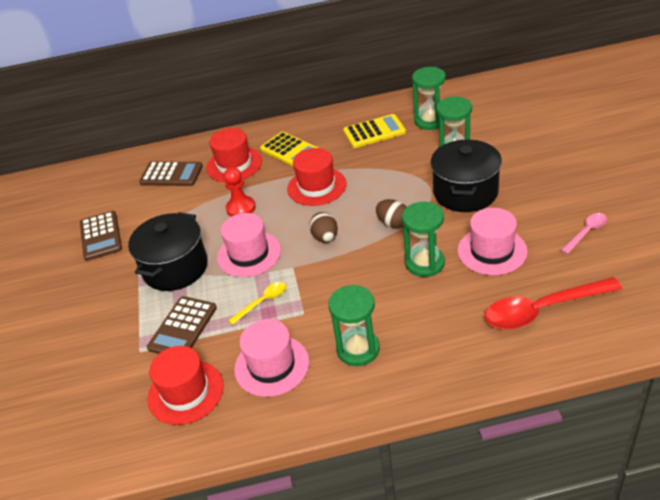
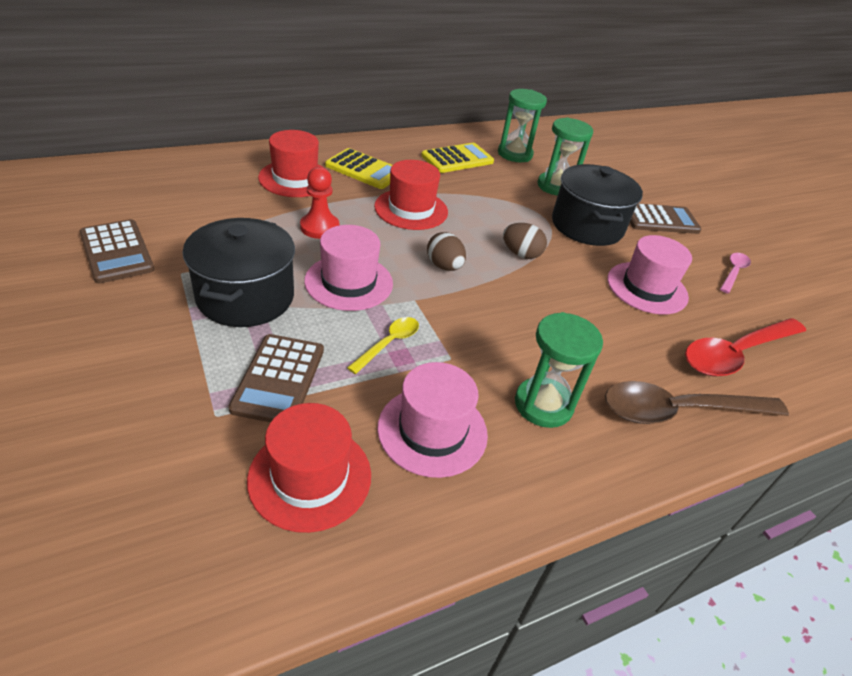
camera: 25 degrees left, 0 degrees up
brown calculator [139,162,203,186] -> brown calculator moved to [630,203,701,234]
green hourglass [402,202,445,277] -> none
none -> brown spoon [605,381,789,424]

